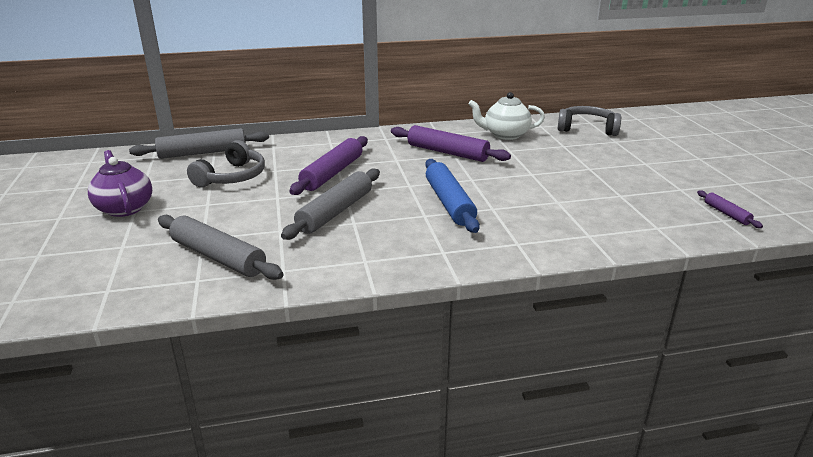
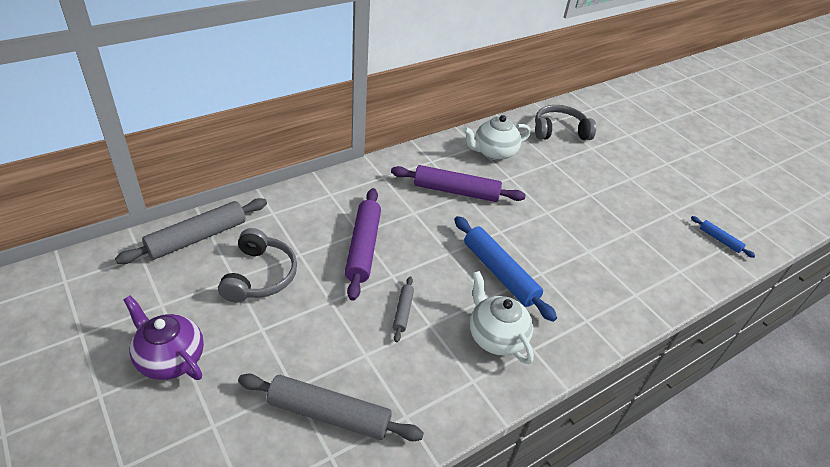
camera: 25 degrees left, 15 degrees up
grey rolling pin [281,169,380,240] -> grey rolling pin [393,276,414,342], size x0.50
purple rolling pin [697,190,763,228] -> blue rolling pin [691,216,755,258]
none -> white teapot [470,271,534,364]

